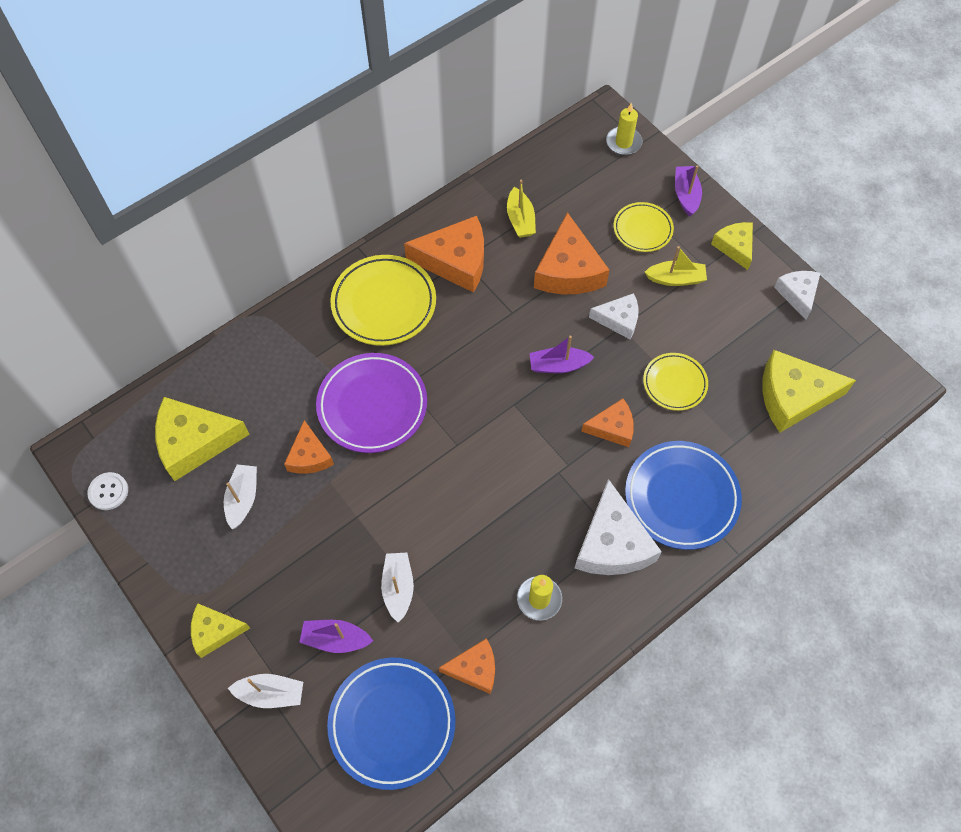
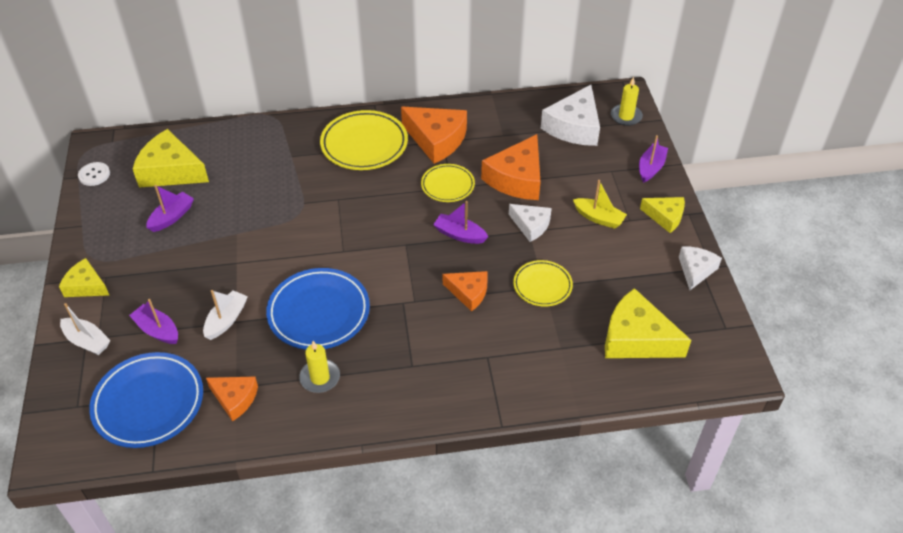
camera: 30 degrees right, 15 degrees down
white boat [224,464,257,529] -> purple boat [146,185,194,232]
orange cheese [284,420,334,474] -> none
purple plate [316,353,427,453] -> none
yellow boat [507,180,536,238] -> none
white cheese [574,479,662,575] -> white cheese moved to [541,85,600,146]
yellow plate [614,202,674,252] -> yellow plate moved to [421,164,475,202]
blue plate [625,441,742,550] -> blue plate moved to [266,268,370,350]
yellow cheese [711,222,753,270] -> yellow cheese turned 105 degrees clockwise [640,197,685,233]

